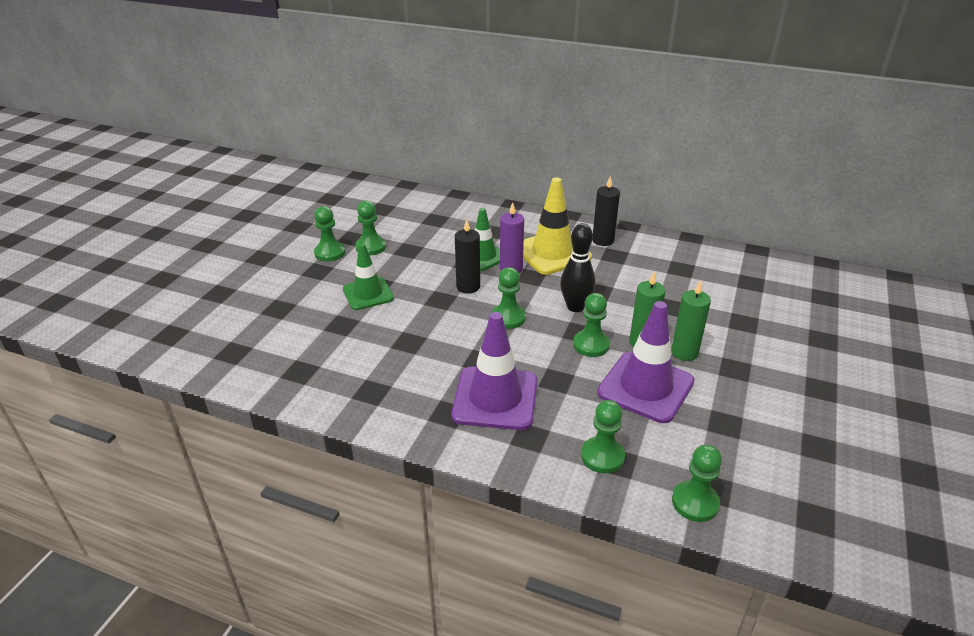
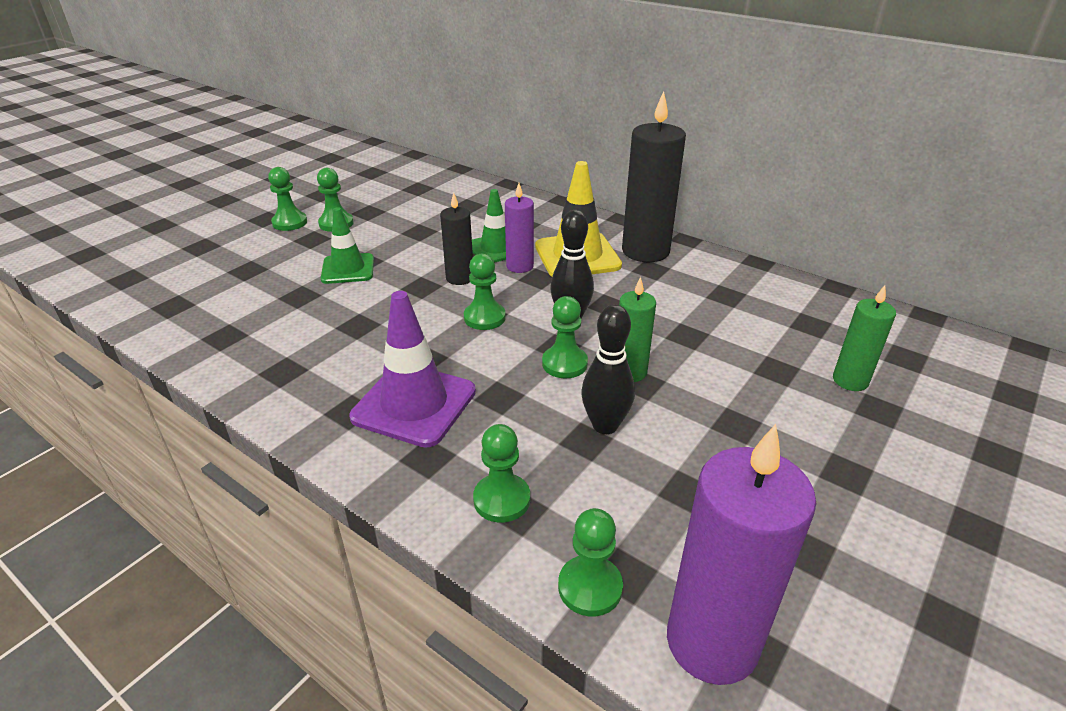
camera: 15 degrees right, 0 degrees up
green pawn [355,200,386,256] -> green pawn moved to [268,167,307,231]
black candle [593,176,620,246] -> black candle [622,91,686,262], size x1.81
purple traffic cone [597,301,695,423] -> black bowling pin [581,304,635,434]
green candle [671,281,711,361] -> green candle moved to [833,285,896,391]
none -> purple candle [667,424,816,685]

